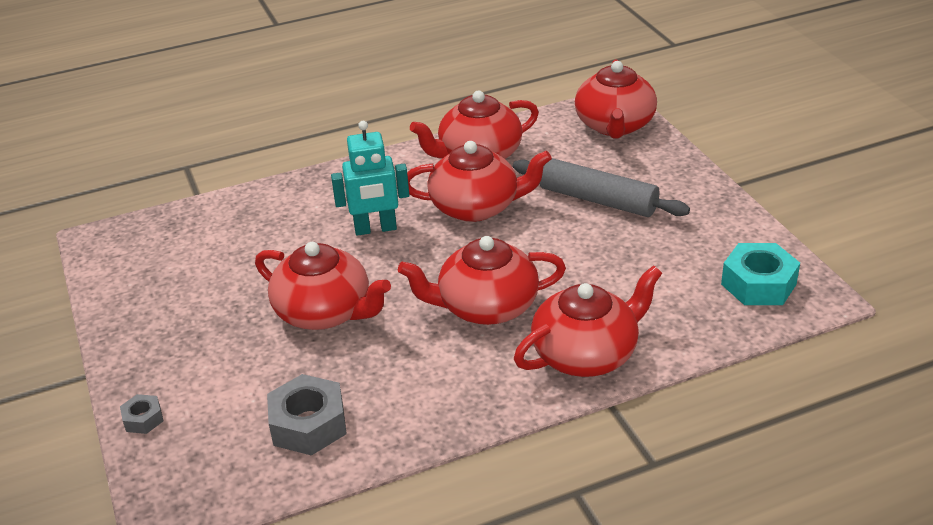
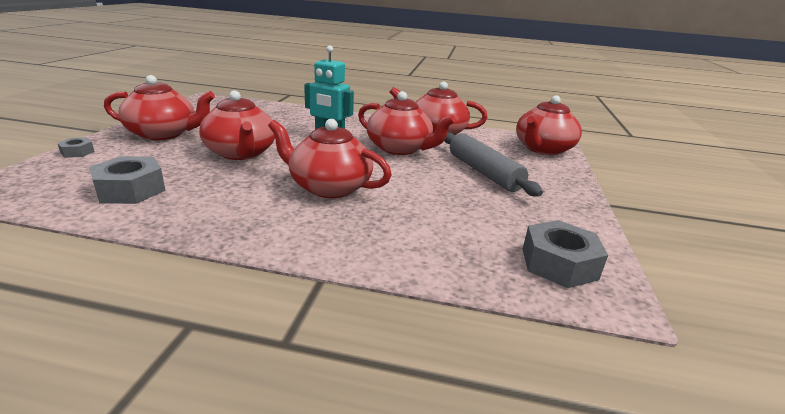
camera: 30 degrees right, 10 degrees down
red teapot [514,265,662,377] -> red teapot moved to [104,75,215,140]
turquoise nut [721,243,800,305] -> grey nut [523,220,608,288]

